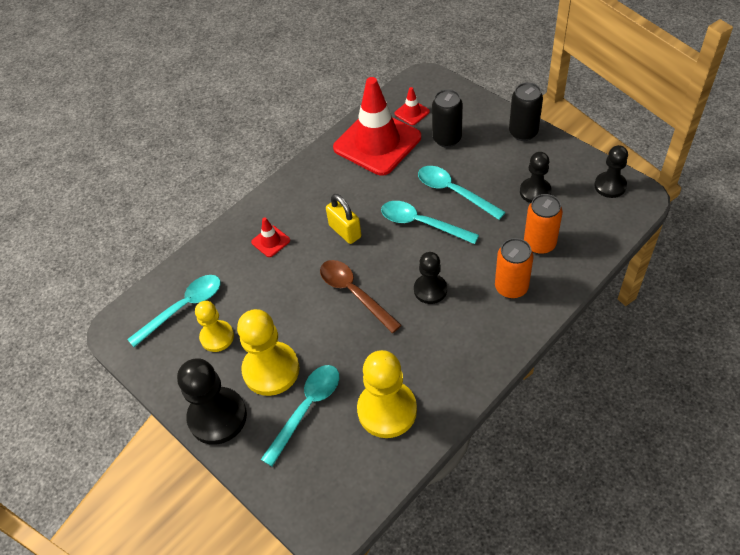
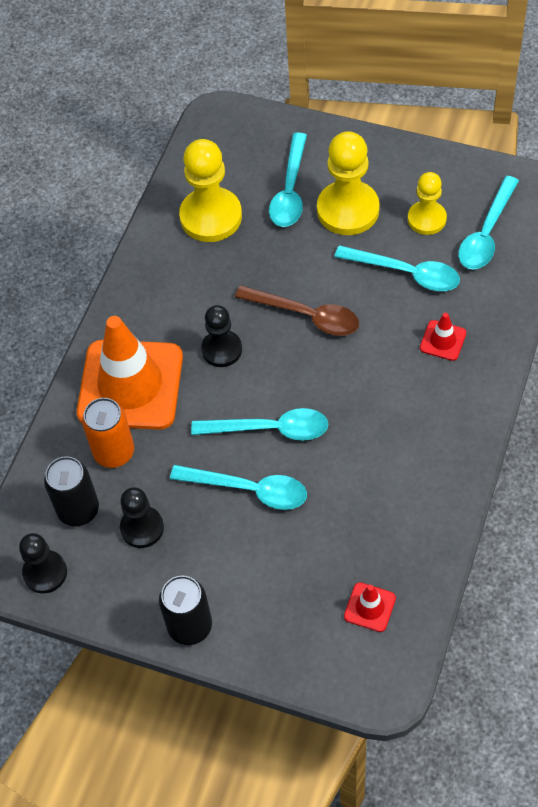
camera: 155 degrees right, 5 degrees up
black pawn [177,358,247,445] -> none
yellow padlock [326,194,361,244] -> none
red traffic cone [333,77,421,176] -> none
black can [432,89,463,148] -> black can moved to [44,456,99,526]
orange can [495,238,533,299] -> orange traffic cone [77,316,183,430]
none -> turquoise spoon [334,245,460,291]

